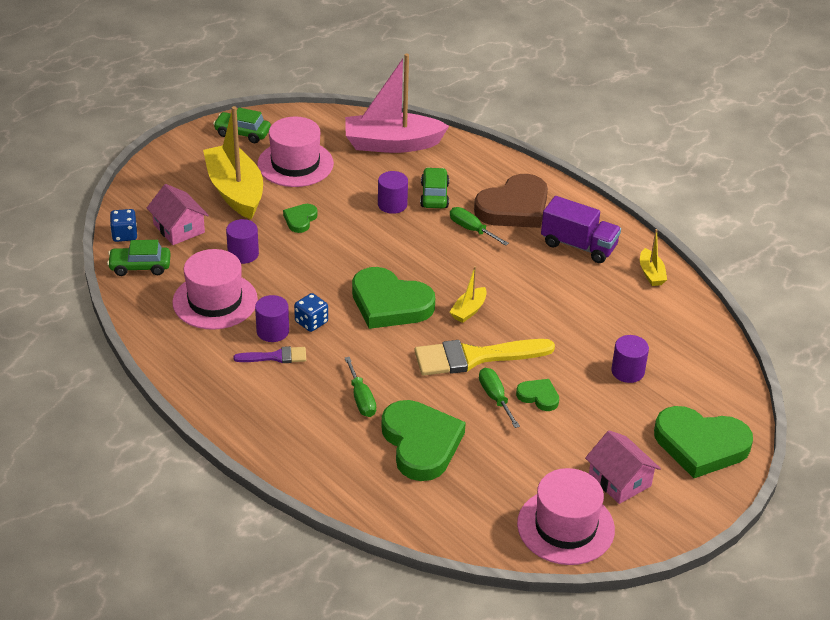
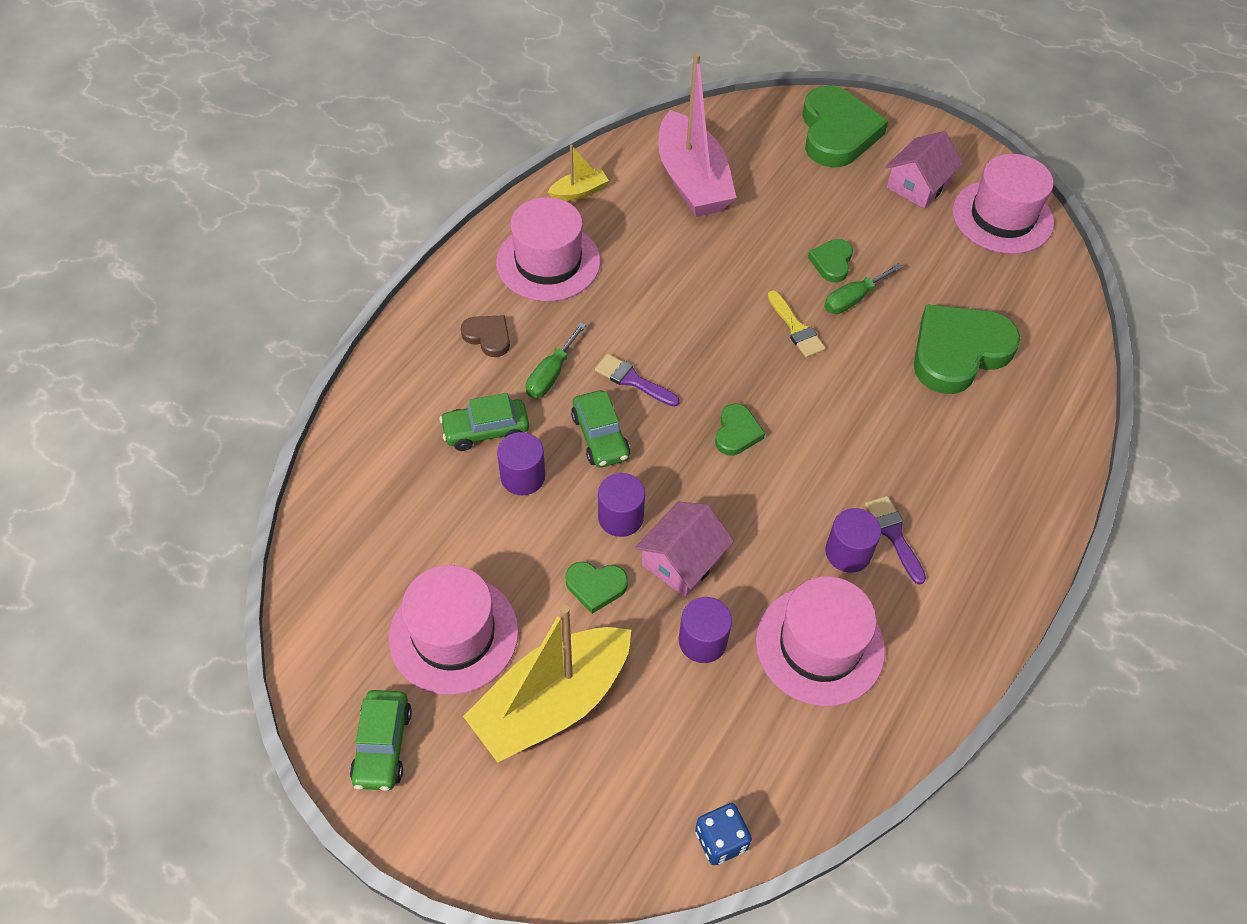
camera: 105 degrees left, 15 degrees up
green car [107,240,171,276] -> green car moved to [571,390,630,467]
pink house [147,184,209,245] -> pink house moved to [635,501,734,597]
blue dice [294,293,328,332] -> none
green screwdriver [344,357,376,417] -> none
pink boat [345,54,449,153] -> pink boat moved to [658,53,737,217]
green heart [352,267,435,329] -> green heart [715,404,765,456], size x0.48
yellow brush [415,339,555,376] -> yellow brush [768,290,826,358], size x0.51
yellow boat [450,266,487,323] -> none
brown heart [474,174,548,228] -> brown heart [461,315,510,357], size x0.48
purple truck [541,196,621,263] -> pink hat [496,197,600,301]
purple cylinder [611,335,649,383] -> purple cylinder moved to [598,473,645,537]
none -> purple brush [595,354,680,407]

